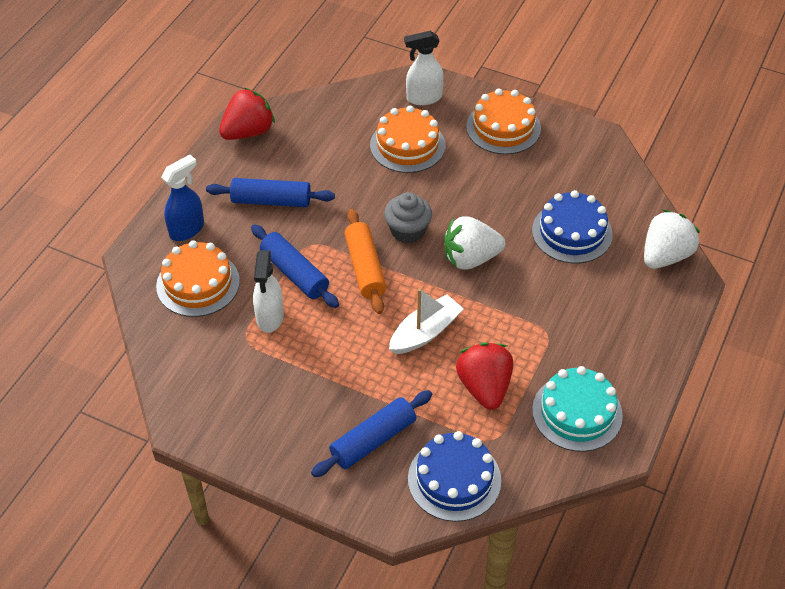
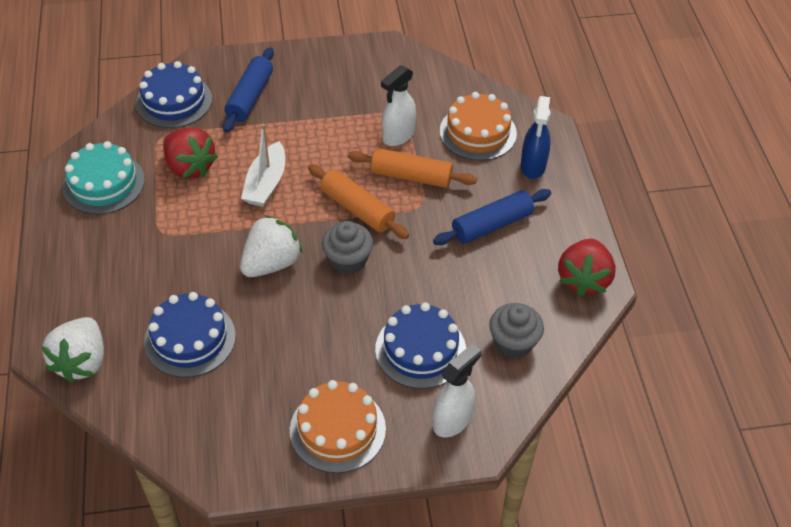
camera: 145 degrees right, 0 degrees up
blue rolling pin [251,224,339,308] -> orange rolling pin [348,148,477,188]
white spray bottle [253,250,284,333] -> white spray bottle turned 105 degrees counterclockwise [381,65,416,146]
orange cake [370,106,445,173] -> blue cake [375,302,466,389]
none -> grey cupcake [489,303,544,358]

